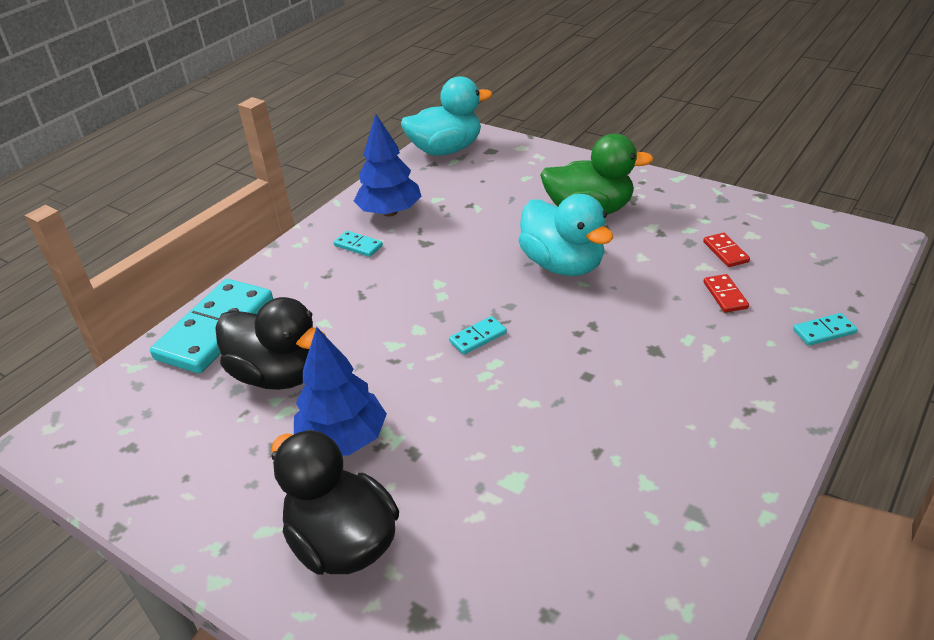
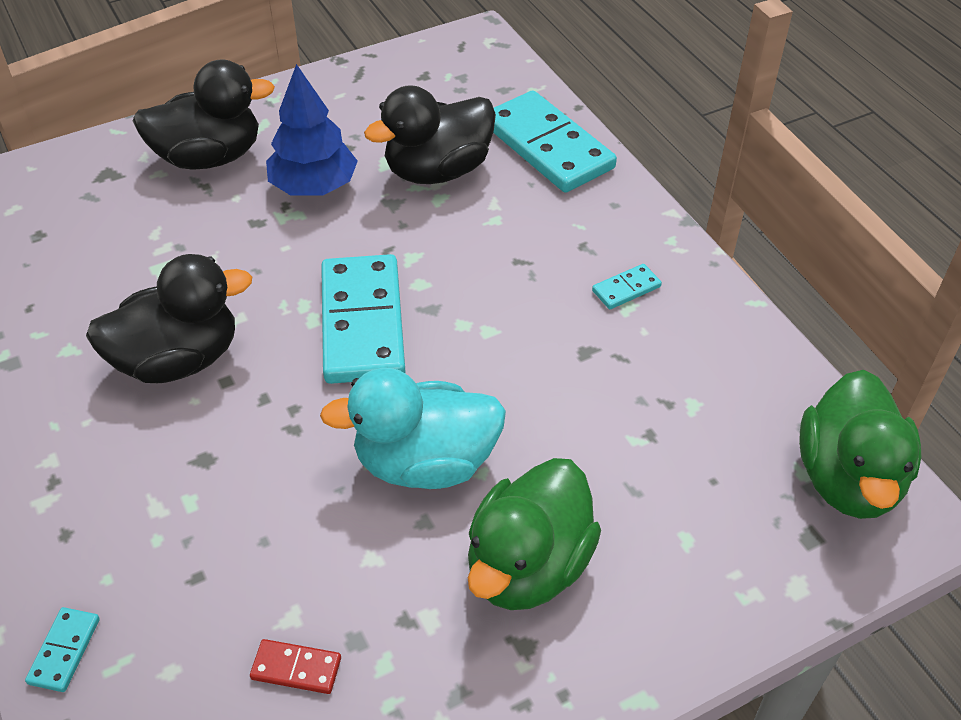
camera: 115 degrees right, 10 degrees up
blue tree [354,114,422,217] -> none
turquoise duck [401,76,492,156] -> green duck [799,370,921,519]
turquoise domino [449,316,507,355] -> turquoise domino [321,254,406,384], size x2.37
red domino [704,274,749,313] -> none
none -> black duck [86,254,252,383]

